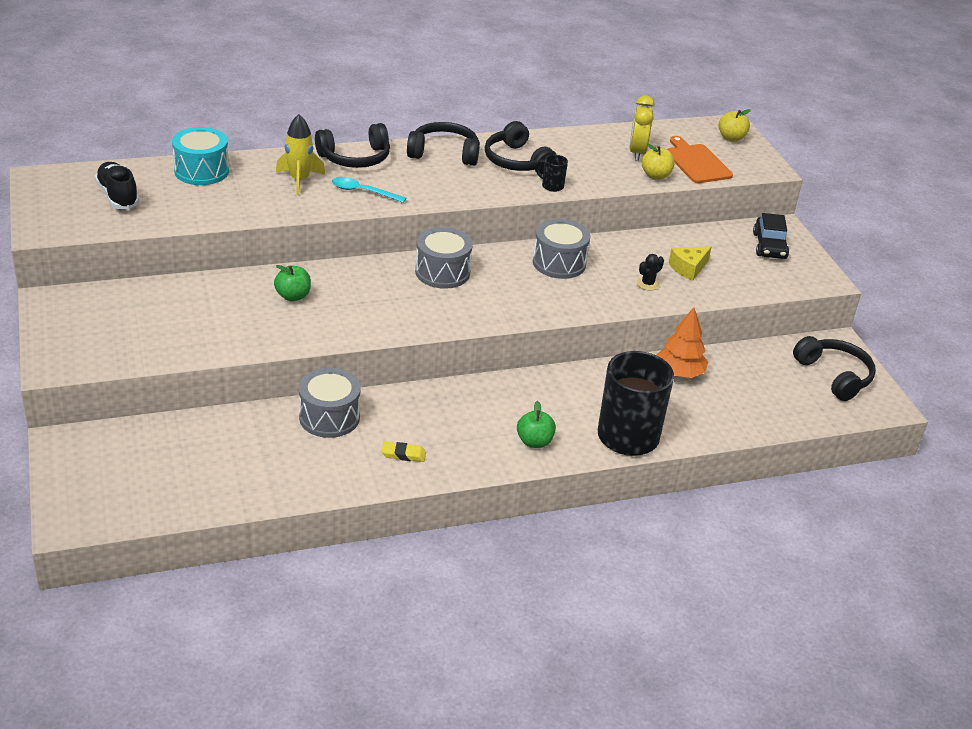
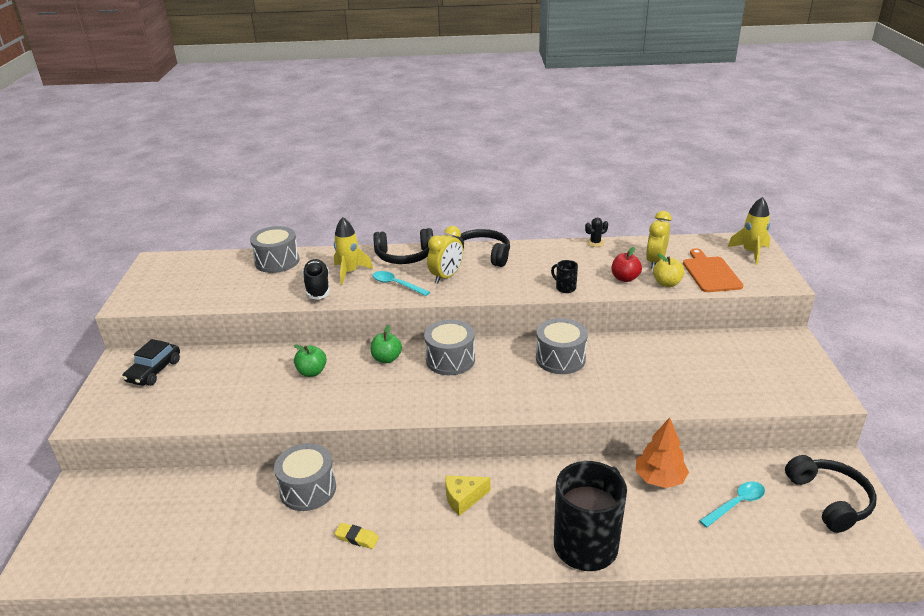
camera: 20 degrees right, 5 degrees down
black shoe [95,162,139,209] -> black shoe moved to [302,259,330,300]
turquoise drum [172,127,229,185] -> grey drum [250,226,300,273]
black headphones [485,121,557,175] -> none
green apple [517,401,556,448] -> green apple moved to [371,325,402,363]
black cactus [637,254,664,291] -> black cactus moved to [585,218,608,247]
yellow cheese [669,246,712,281] -> yellow cheese moved to [445,475,490,516]
yellow apple [718,109,751,142] -> yellow rocket [728,197,770,265]
black car [753,213,789,259] -> black car moved to [122,339,180,386]
none -> yellow clock [427,226,463,283]
none -> red apple [611,247,642,282]
none -> turquoise spoon [699,482,765,527]

